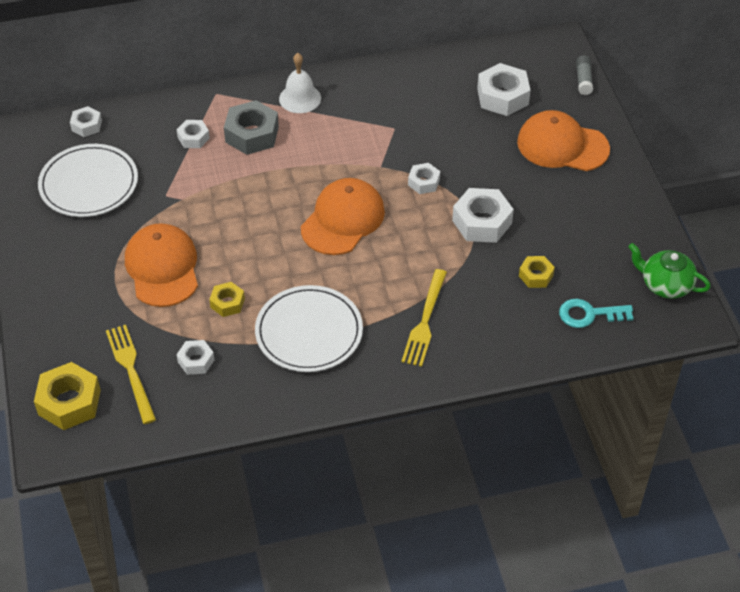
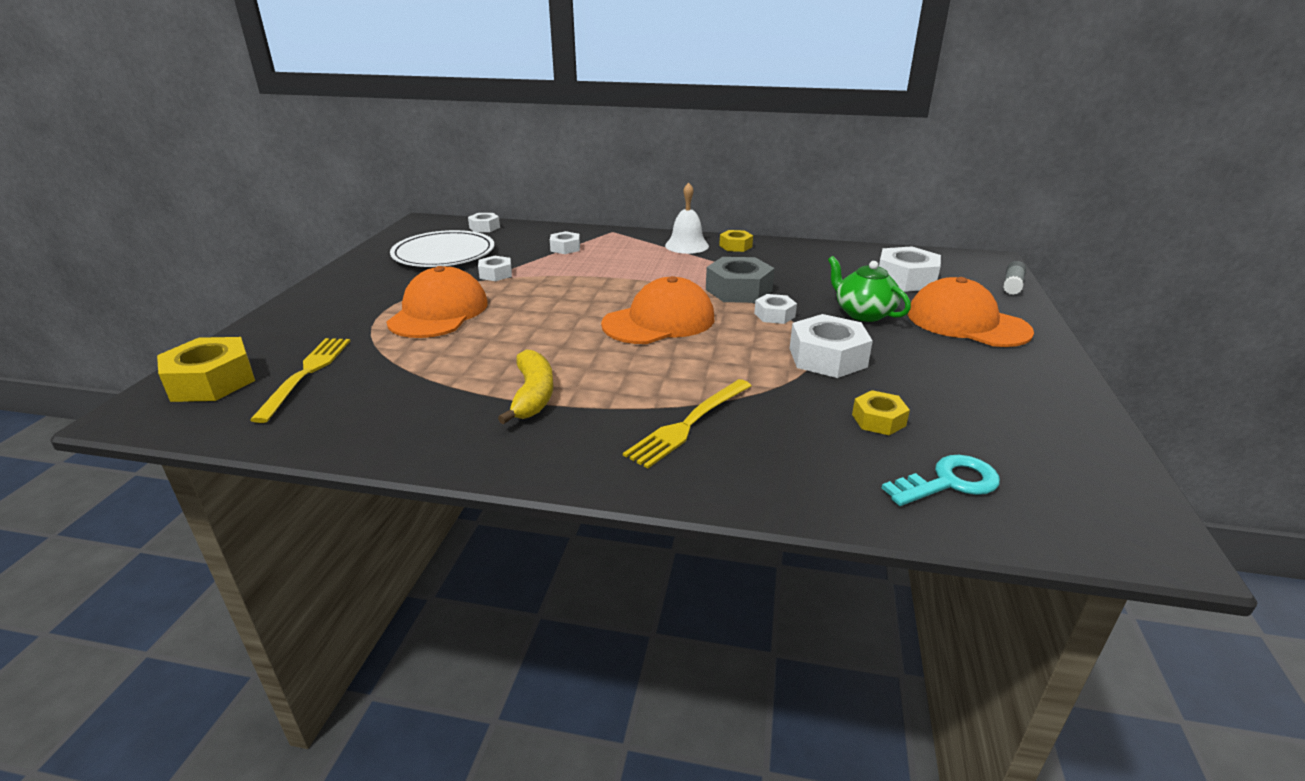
camera: 25 degrees right, 20 degrees down
white nut [176,340,215,375] -> white nut moved to [478,256,512,281]
yellow nut [209,282,245,317] -> yellow nut moved to [719,230,753,252]
grey nut [224,100,279,155] -> grey nut moved to [706,257,775,303]
white plate [255,285,363,372] -> yellow banana [498,349,554,424]
turquoise key [559,299,634,328] -> turquoise key turned 135 degrees clockwise [882,455,1000,506]
green teapot [628,243,711,299] -> green teapot moved to [828,256,911,322]

